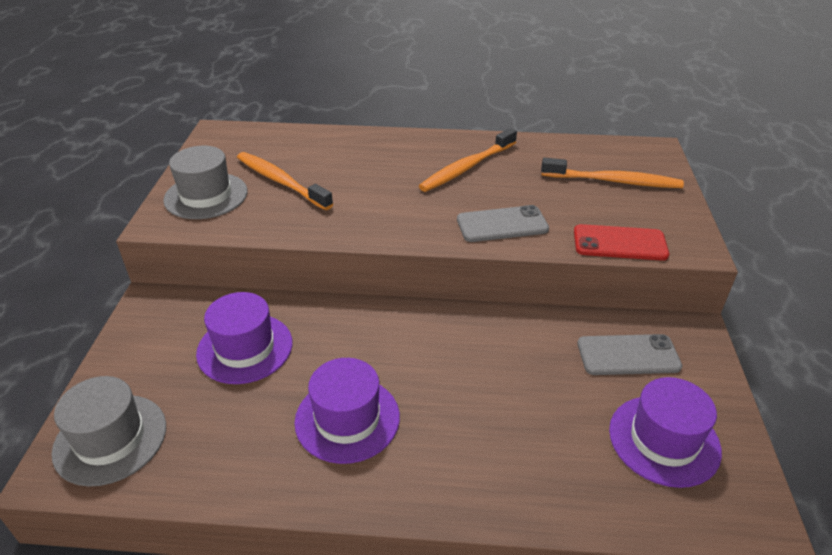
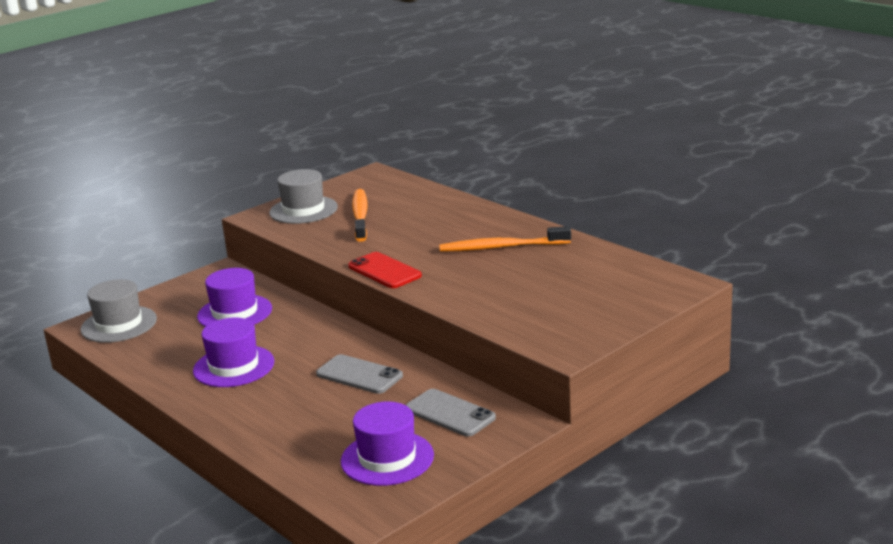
camera: 45 degrees right, 15 degrees down
grey phone [457,205,549,242] -> grey phone moved to [316,354,403,394]
orange toothbrush [541,158,684,188] -> none
red phone [574,224,669,261] -> red phone moved to [348,252,422,288]

